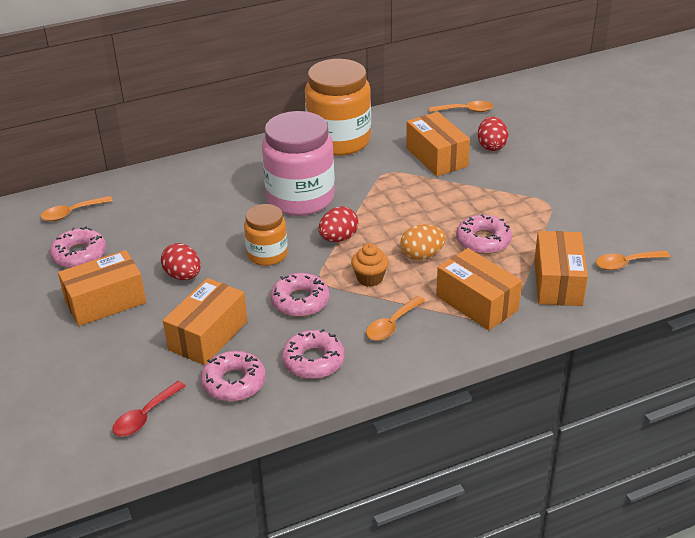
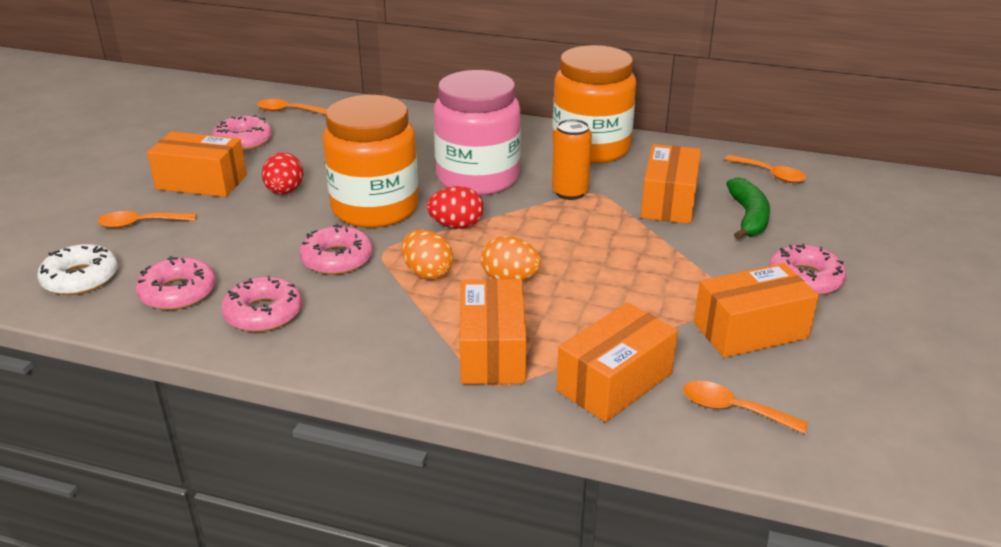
camera: 40 degrees right, 5 degrees down
red spoon [113,381,186,436] -> white donut [37,244,118,295]
orange box [163,278,247,365] -> orange box moved to [694,263,819,358]
orange jar [244,204,288,266] -> orange jar [323,95,418,228], size x1.79
orange cupcake [351,243,389,287] -> orange egg [402,230,453,280]
orange spoon [366,296,425,341] -> orange spoon moved to [97,211,196,229]
pink donut [456,214,512,254] -> pink donut moved to [769,244,846,295]
red egg [478,116,508,151] -> green banana [726,178,770,240]
none -> orange can [552,119,592,200]

